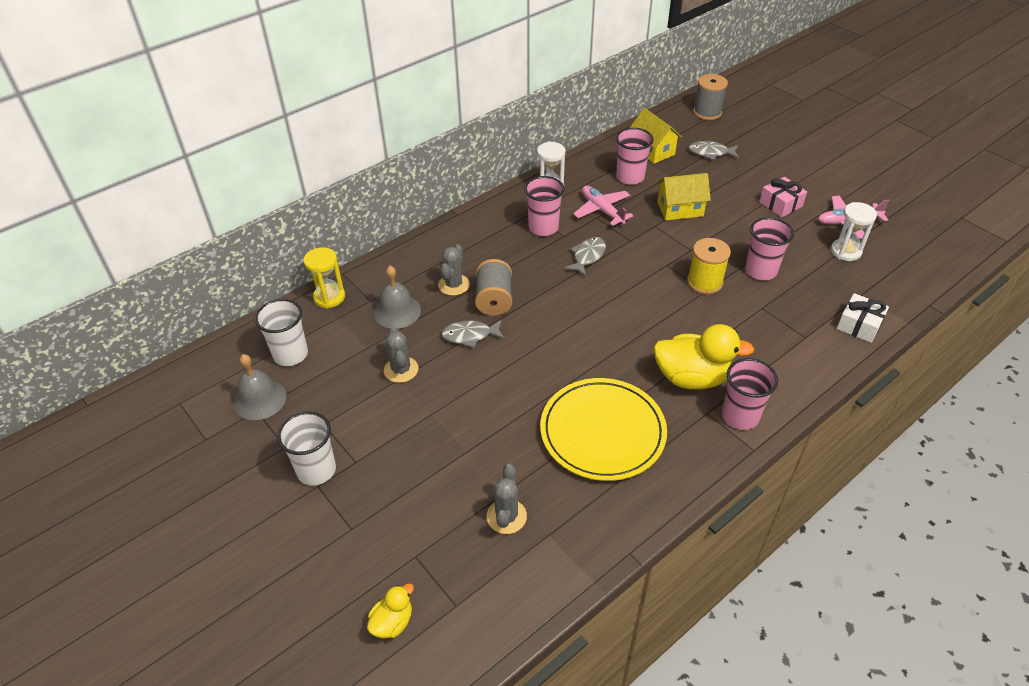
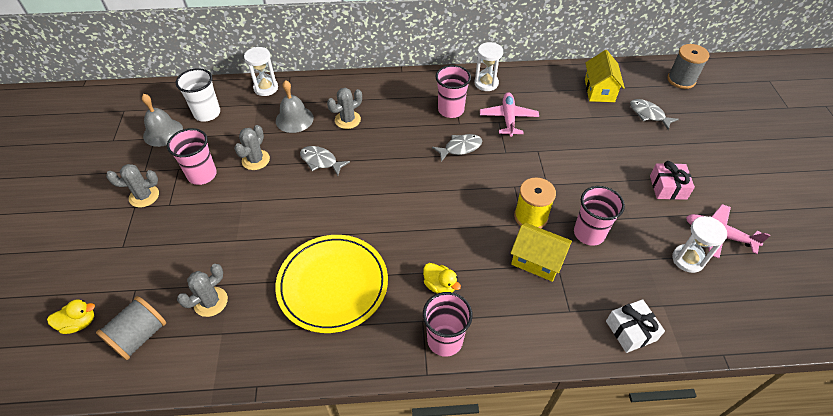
camera: 35 degrees right, 5 degrees up
white cup [277,411,336,486] -> grey cactus [106,164,159,207]
yellow hourglass [304,247,345,309] -> white hourglass [244,47,278,96]
grey spool [475,259,512,316] -> grey spool moved to [96,296,166,360]
pink cup [616,128,654,185] -> pink cup moved to [167,128,217,185]
yellow duck [653,324,754,389] -> yellow duck [423,263,461,294], size x0.51
yellow house [657,173,711,221] -> yellow house moved to [510,223,572,282]

